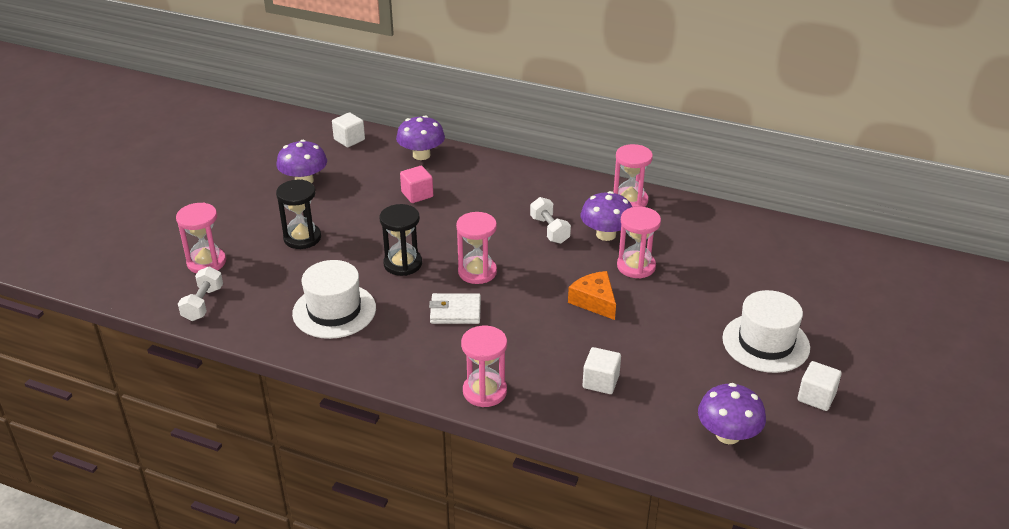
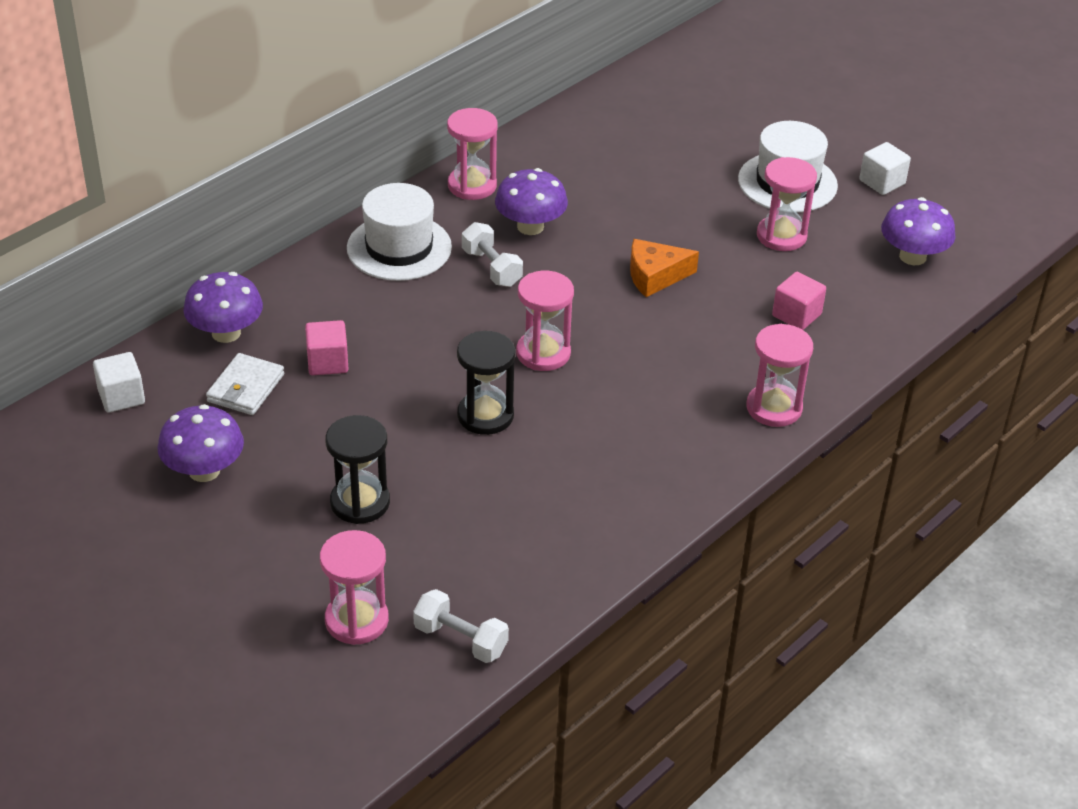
camera: 70 degrees left, 5 degrees up
white hat [292,260,376,339] -> white hat moved to [347,183,452,281]
white wallet [429,293,481,324] -> white wallet moved to [206,353,284,415]
white dumbbell [530,197,571,244] -> white dumbbell turned 60 degrees clockwise [462,222,523,287]
white cube [583,347,621,394] -> pink cube [772,272,826,330]
pink hourglass [617,207,661,279] -> pink hourglass moved to [757,157,817,251]

